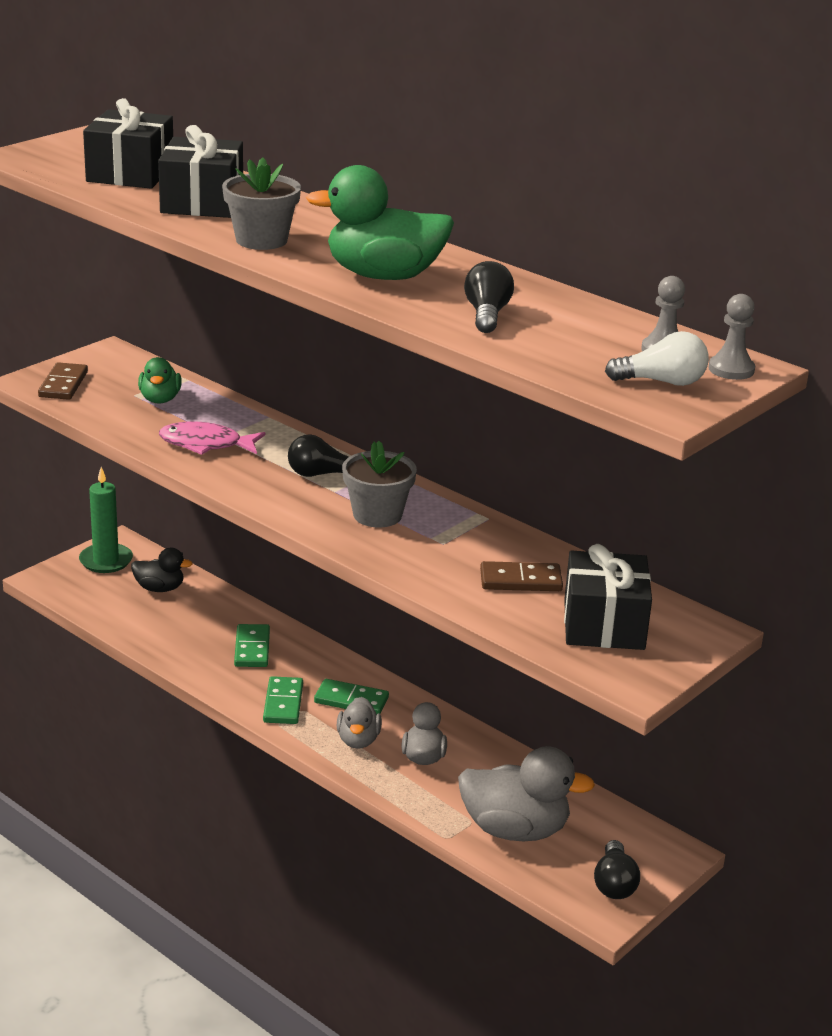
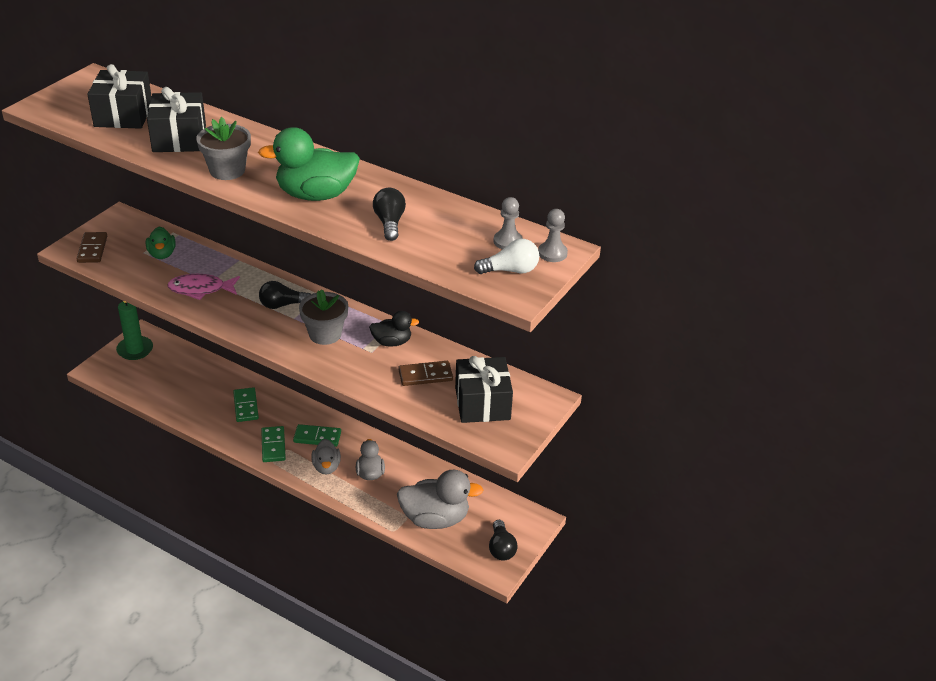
camera: 10 degrees left, 10 degrees up
black duck [131,548,192,592] -> black duck moved to [369,311,419,347]

